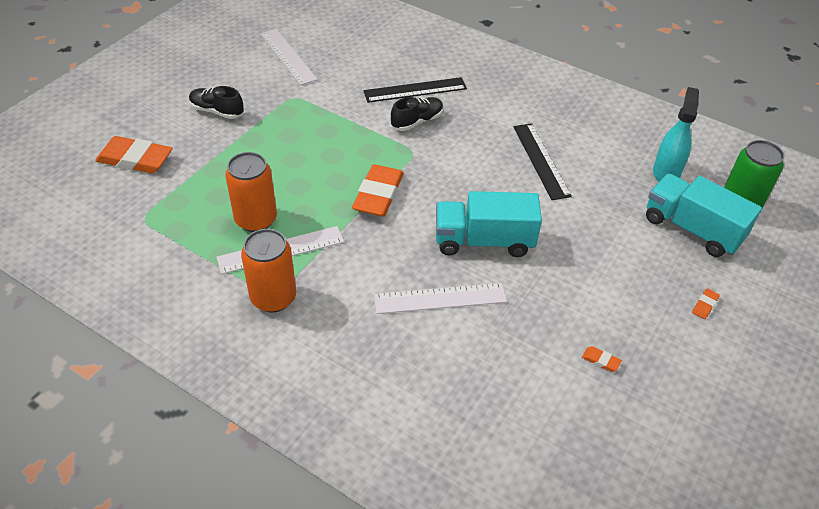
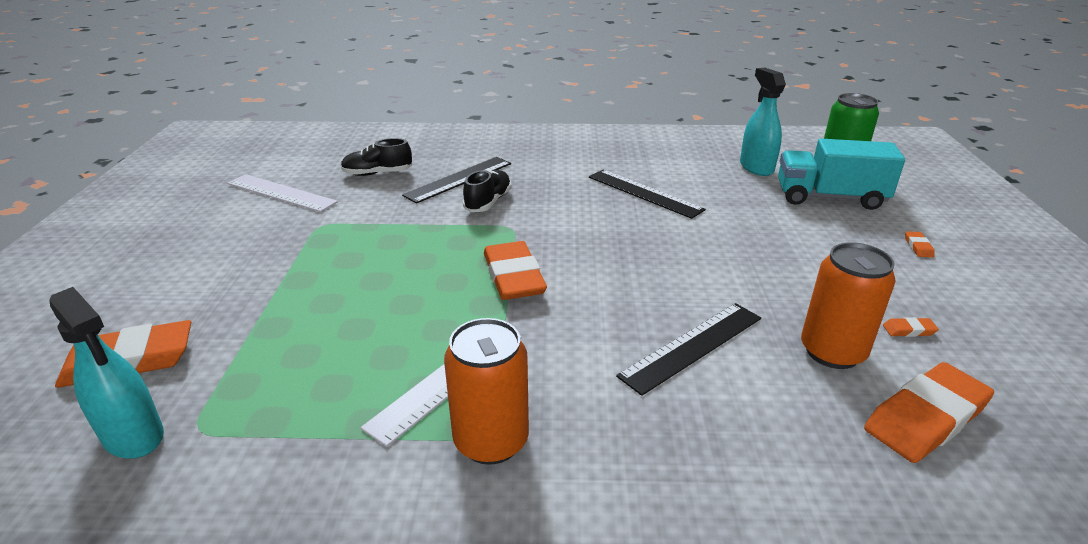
camera: 30 degrees left, 15 degrees down
black shoe [189,86,244,119] -> black shoe moved to [341,138,412,176]
orange can [225,152,277,232] -> orange can moved to [801,242,896,369]
white ruler [374,283,507,314] -> black ruler [616,303,761,396]
turquoise truck [436,191,542,257] -> none
none -> turquoise spray bottle [49,287,164,459]
none -> orange eraser [864,362,994,463]

